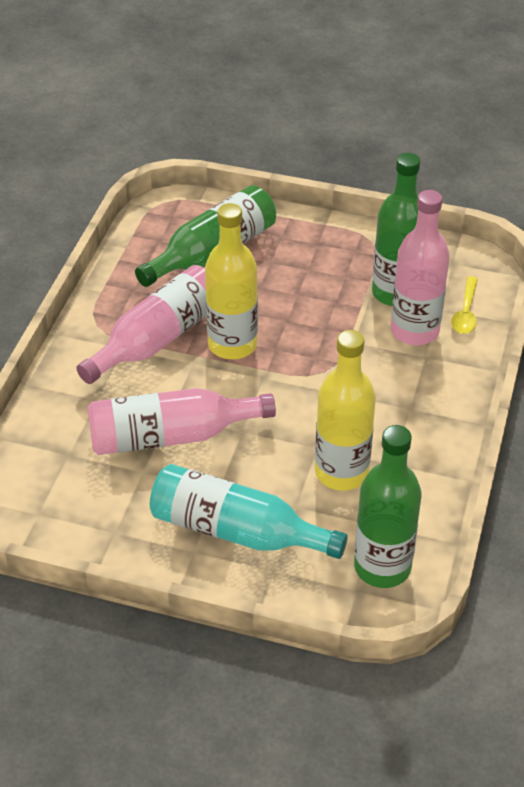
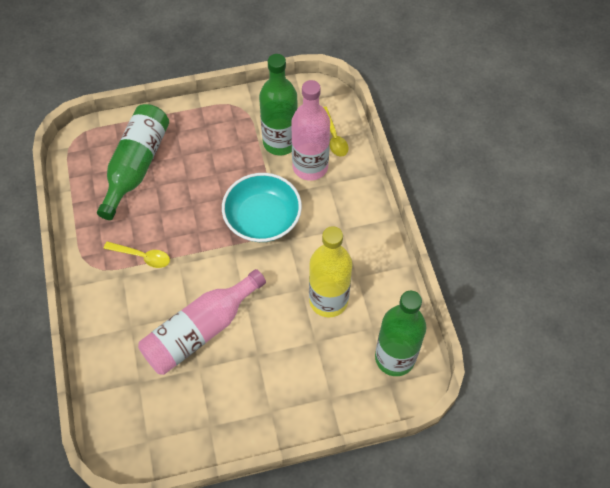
camera: 30 degrees left, 15 degrees up
pink bottle [76,265,206,384] -> yellow spoon [104,241,170,268]
turquoise bottle [150,464,348,559] -> none
yellow bottle [205,203,258,359] -> none
none -> turquoise bowl [222,173,302,242]

